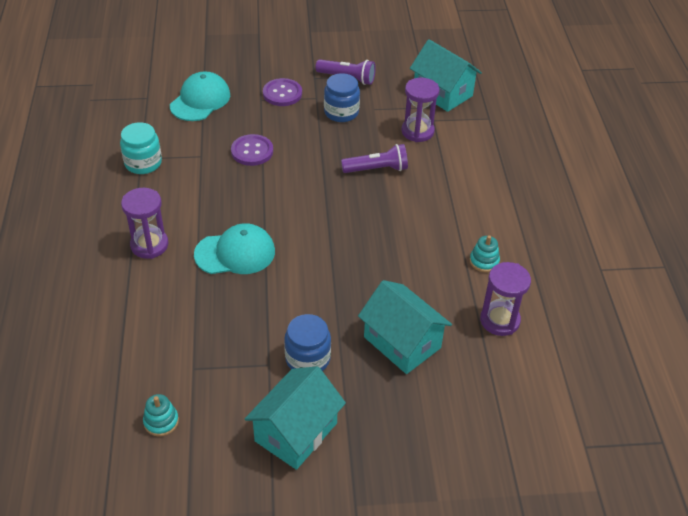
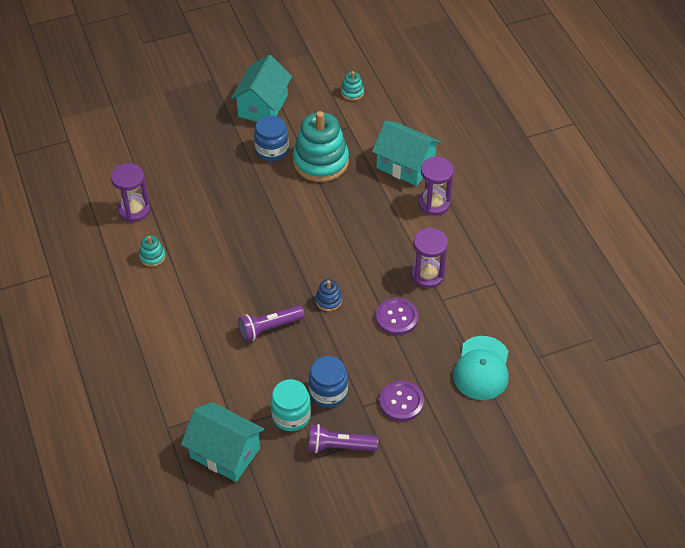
camera: 165 degrees right, 5 degrees up
turquoise jar [120,122,162,174] -> turquoise jar moved to [270,379,311,431]
turquoise cap [194,223,275,274] -> none
turquoise house [358,280,452,374] -> turquoise house moved to [372,120,441,186]
purple hourglass [402,78,439,142] -> purple hourglass moved to [411,228,448,288]
none -> turquoise stacking toy [293,111,349,182]
none -> blue stacking toy [316,279,342,311]

